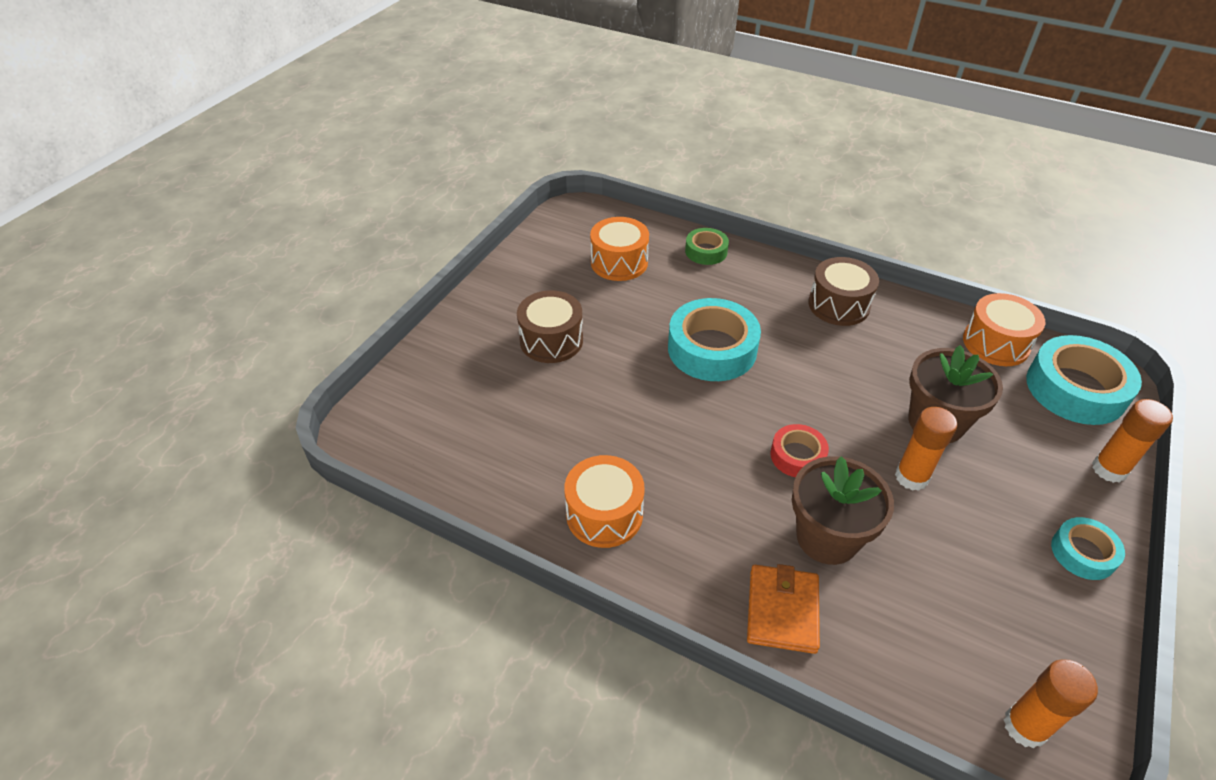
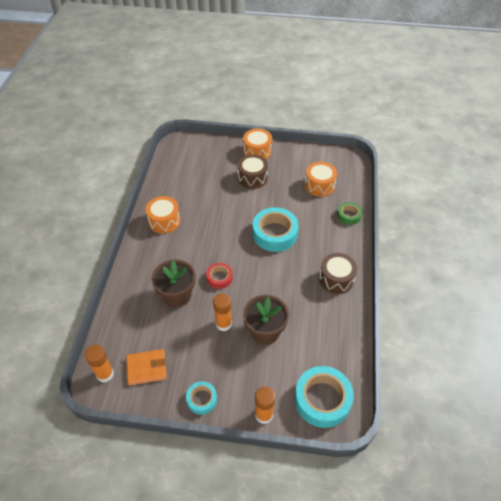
camera: 70 degrees right, 5 degrees up
orange wallet [747,564,820,654] -> orange wallet moved to [126,349,167,385]
orange drum [963,293,1045,366] -> orange drum moved to [243,128,272,159]

